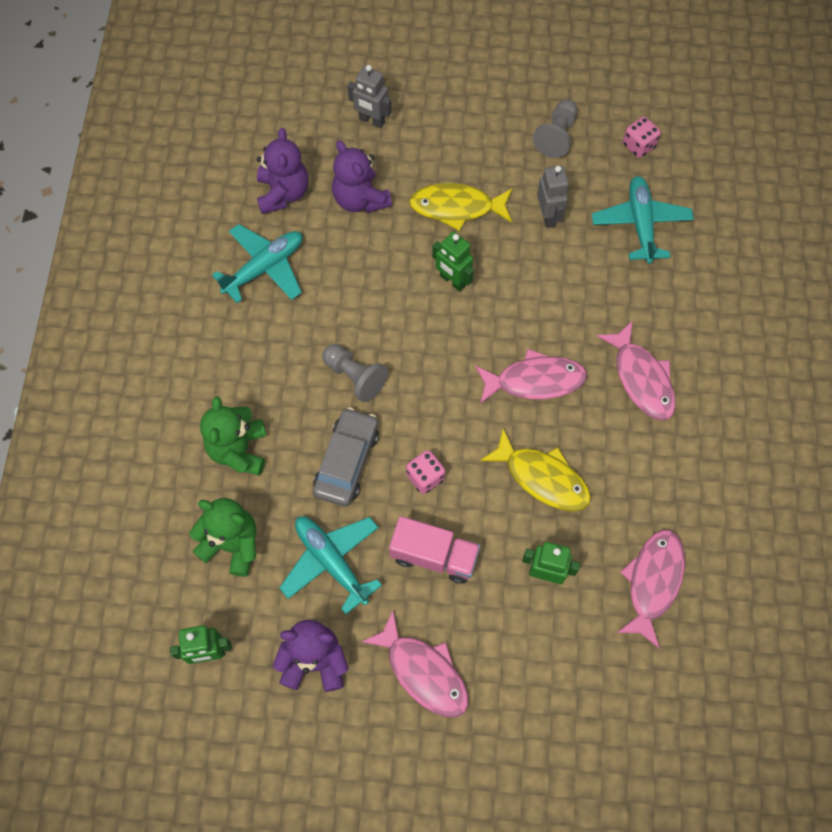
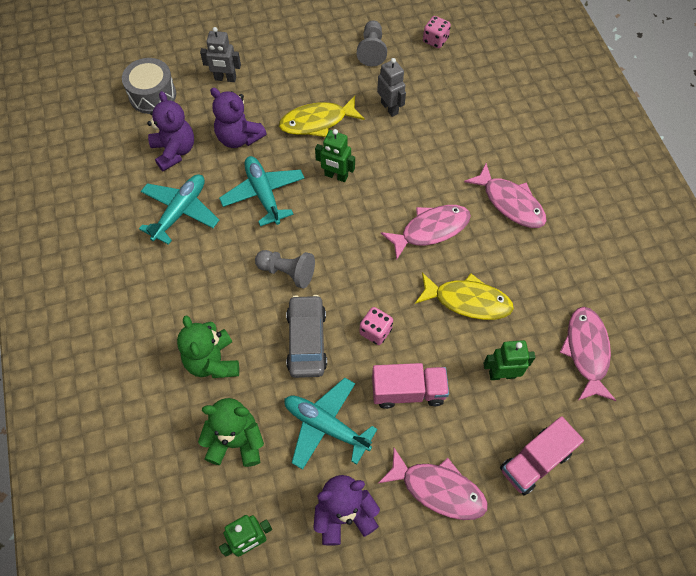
camera: 20 degrees left, 5 degrees down
turquoise plane [592,176,694,264] -> turquoise plane moved to [219,156,304,226]
none -> grey drum [122,58,176,114]
none -> pink truck [500,416,584,496]

